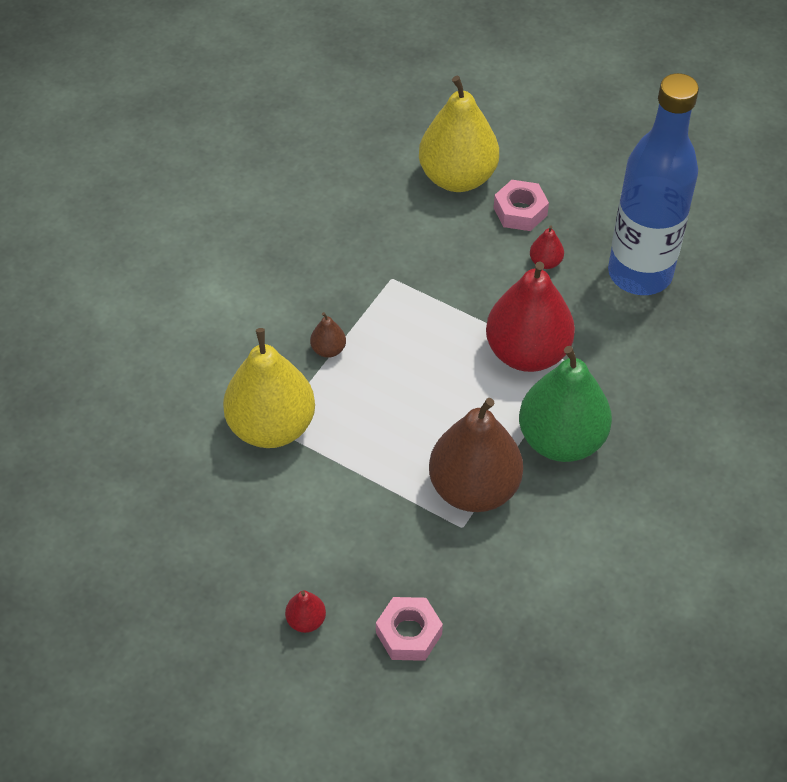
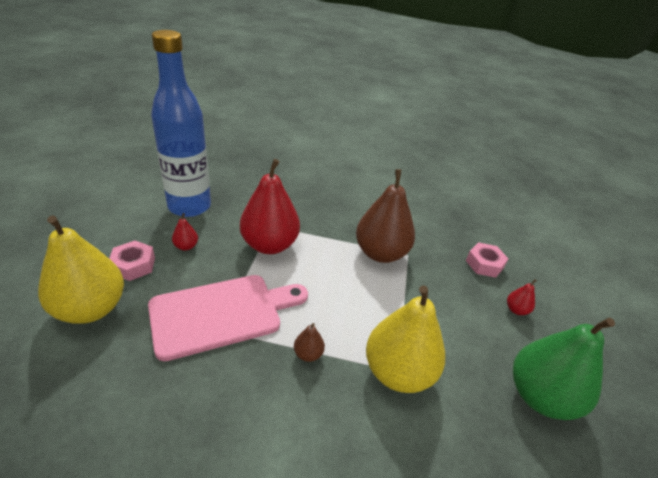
camera: 115 degrees left, 15 degrees down
green pear [519,346,612,462] -> green pear moved to [513,318,615,420]
none -> pink cutting board [148,275,308,361]

